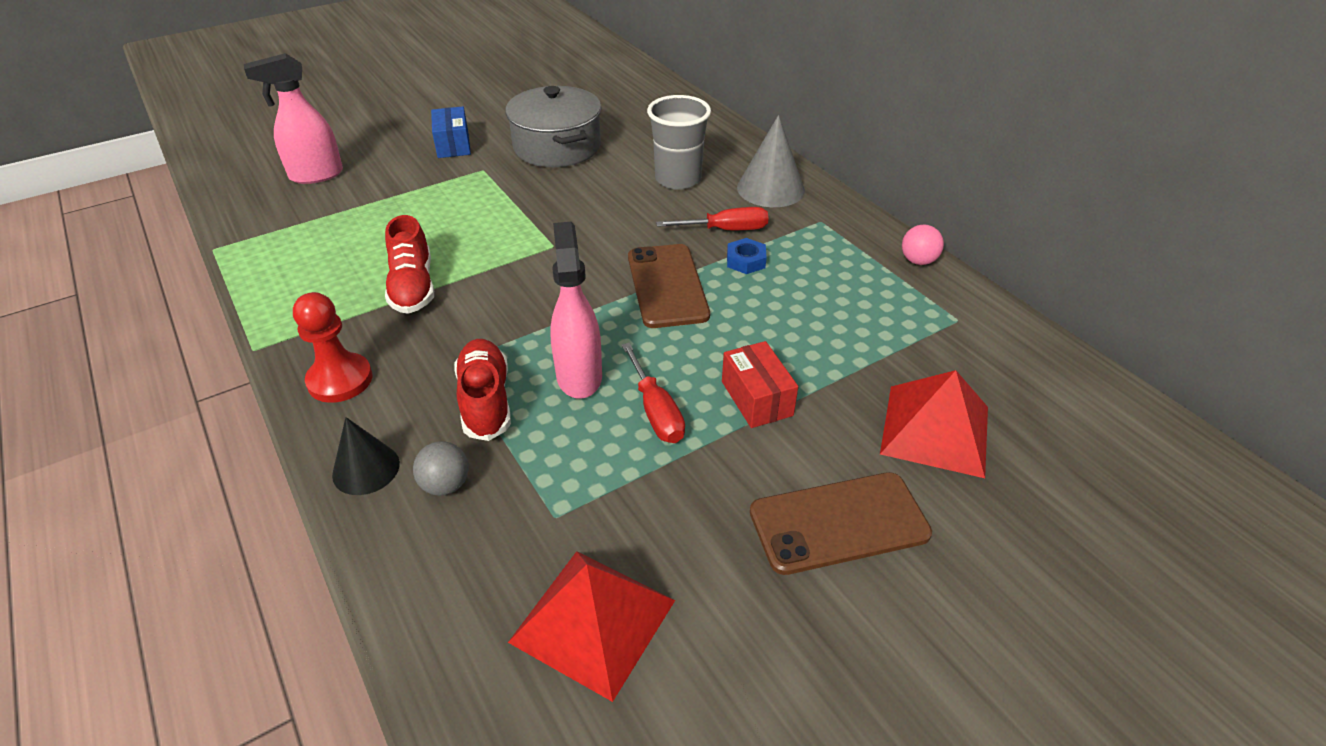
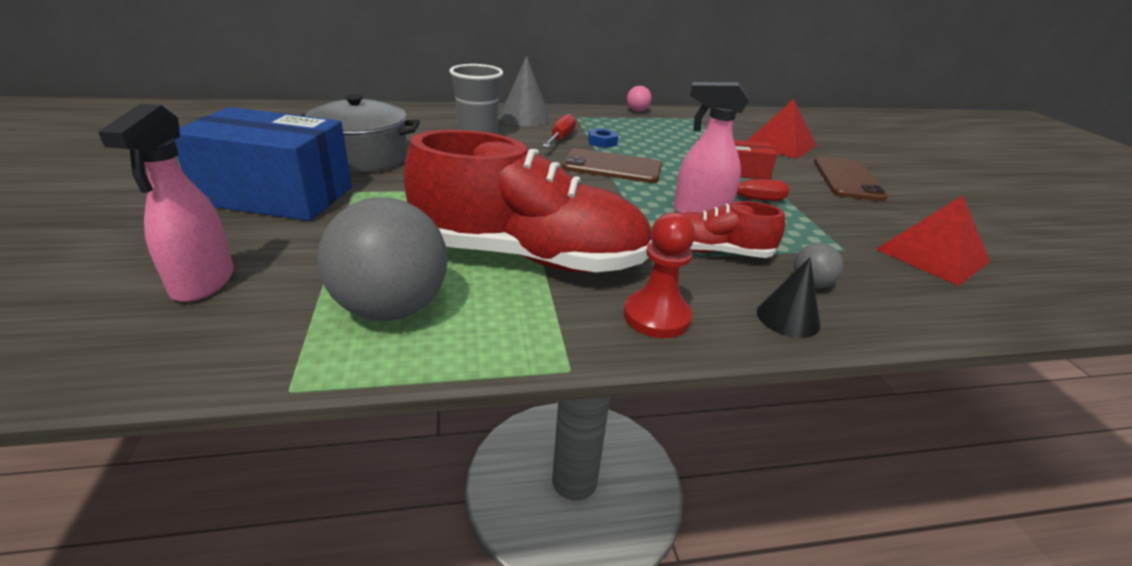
camera: 70 degrees left, 10 degrees down
red shoe [385,215,434,314] -> red shoe [403,130,652,272], size x2.01
blue box [431,106,471,158] -> blue box [175,107,352,221], size x2.13
none -> grey ball [317,197,448,321]

